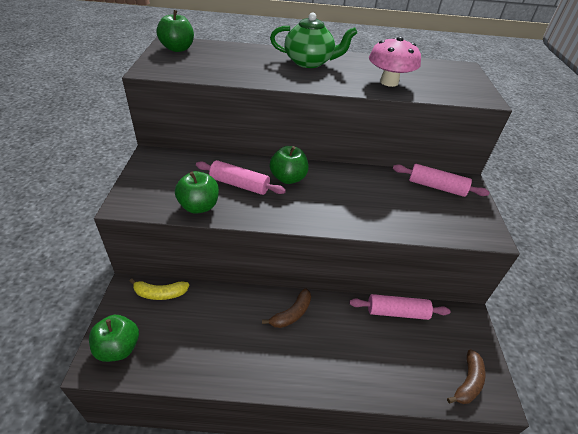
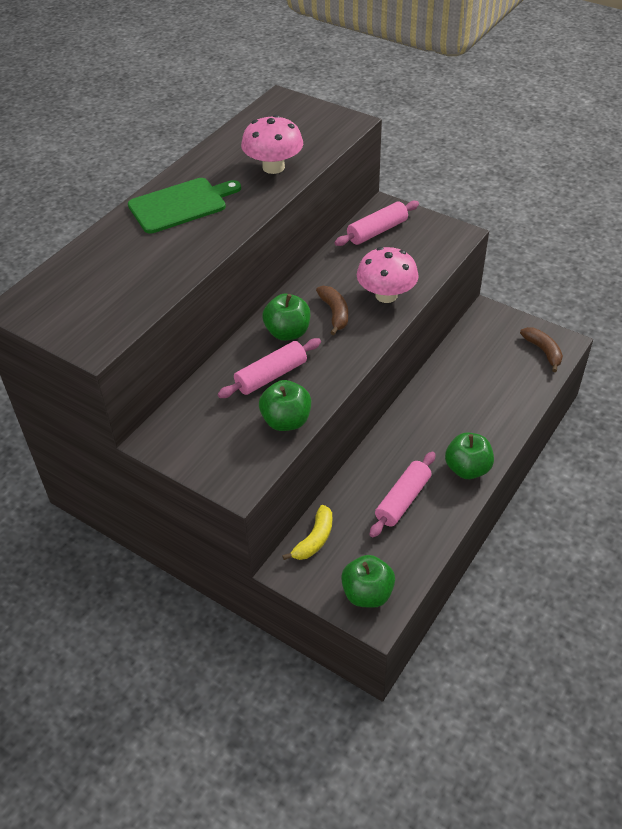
camera: 55 degrees left, 5 degrees up
green apple [156,10,194,52] -> green apple moved to [445,432,494,479]
brown banana [262,288,311,328] -> brown banana moved to [316,286,348,335]
green teapot [270,12,357,68] -> green cutting board [128,178,241,234]
pink rolling pin [349,294,451,320] -> pink rolling pin moved to [370,452,435,538]
none -> pink mushroom [357,247,419,303]

